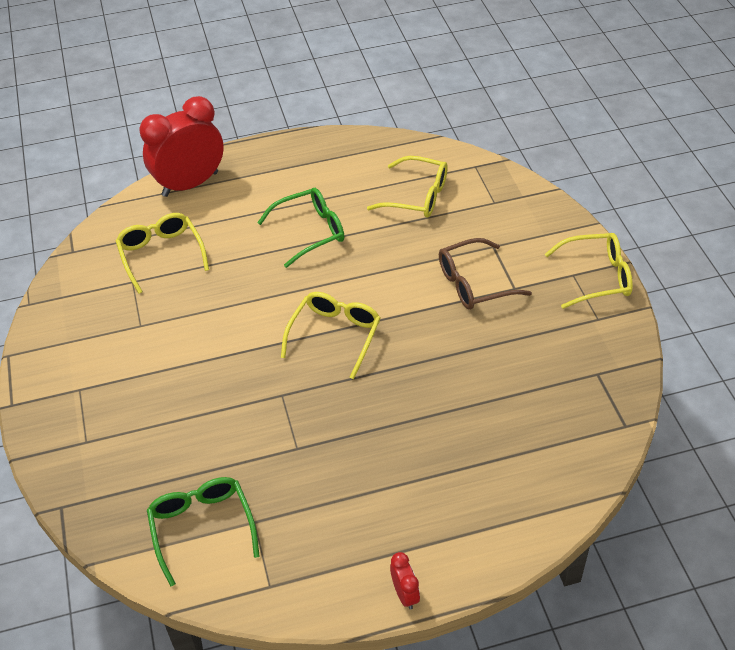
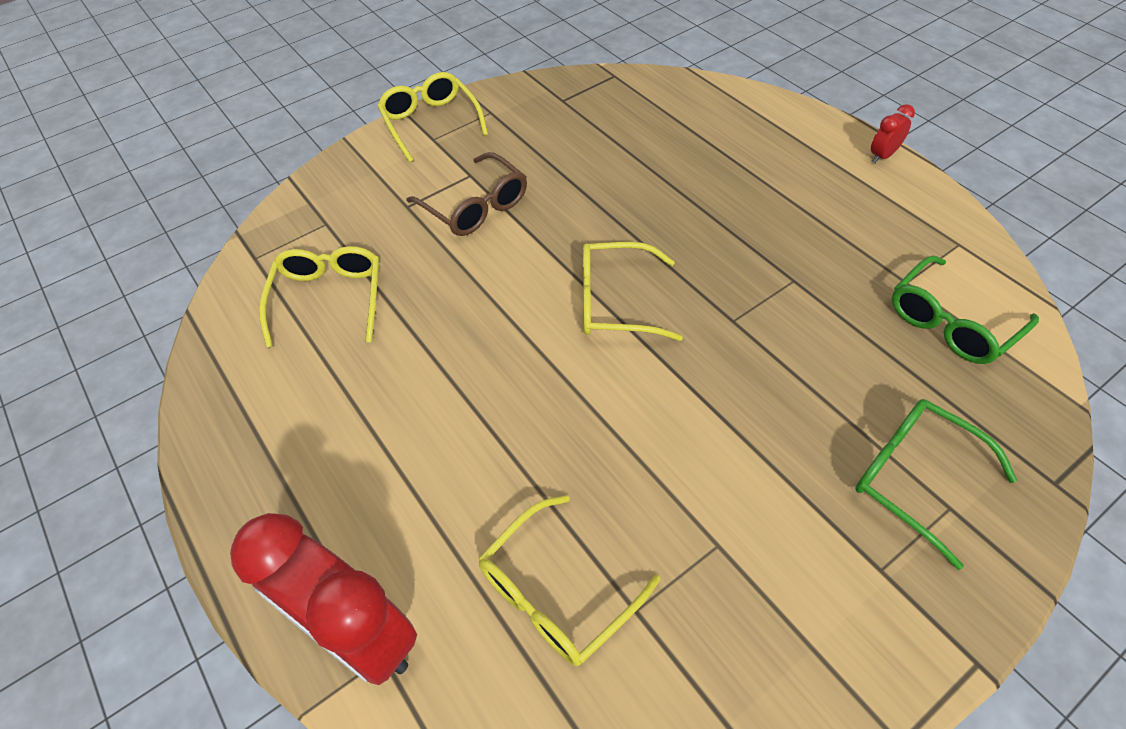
camera: 110 degrees left, 5 degrees up
green glasses [257,188,344,268] -> green glasses moved to [855,399,1017,570]

